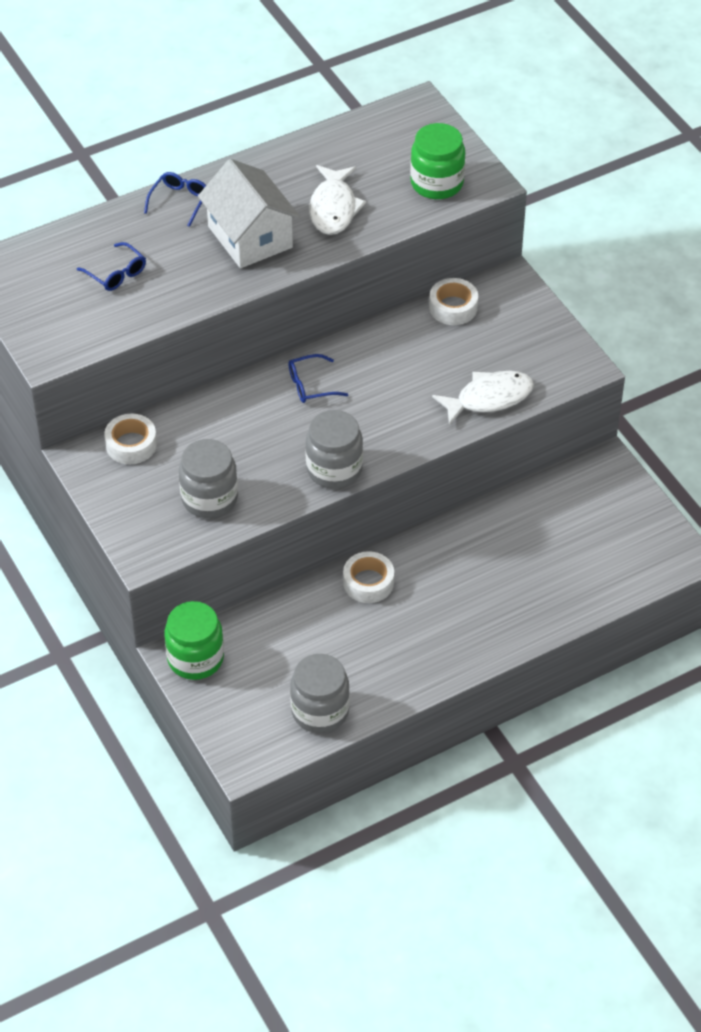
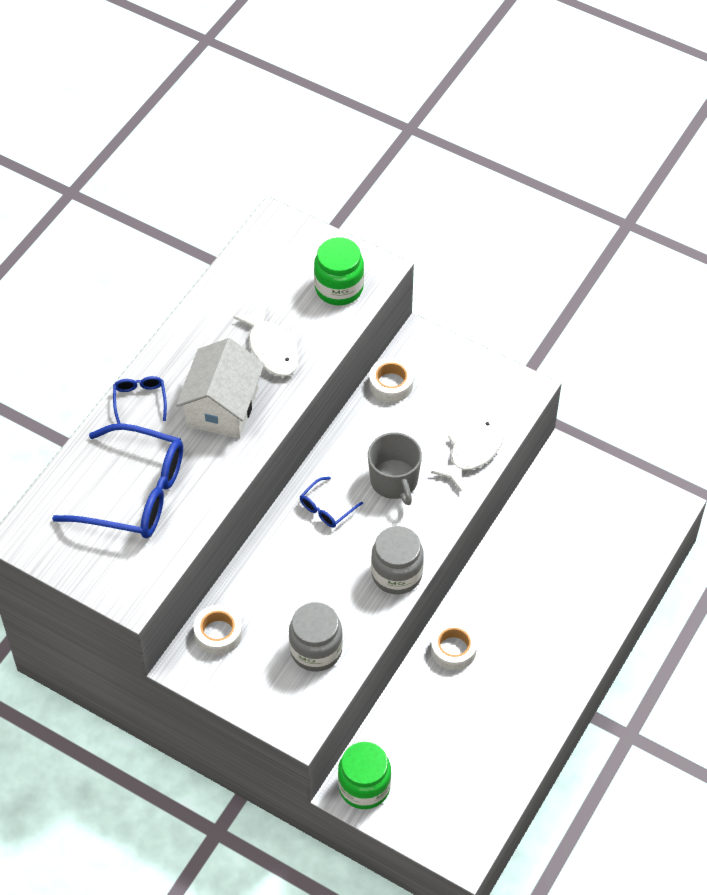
camera: 30 degrees left, 5 degrees up
blue glasses [77,242,146,291] -> blue glasses [52,423,183,538], size x2.23
white house [198,159,300,268] -> white house turned 75 degrees clockwise [176,338,264,438]
grey jar [290,654,350,733] -> none
none -> grey mug [368,432,422,505]

